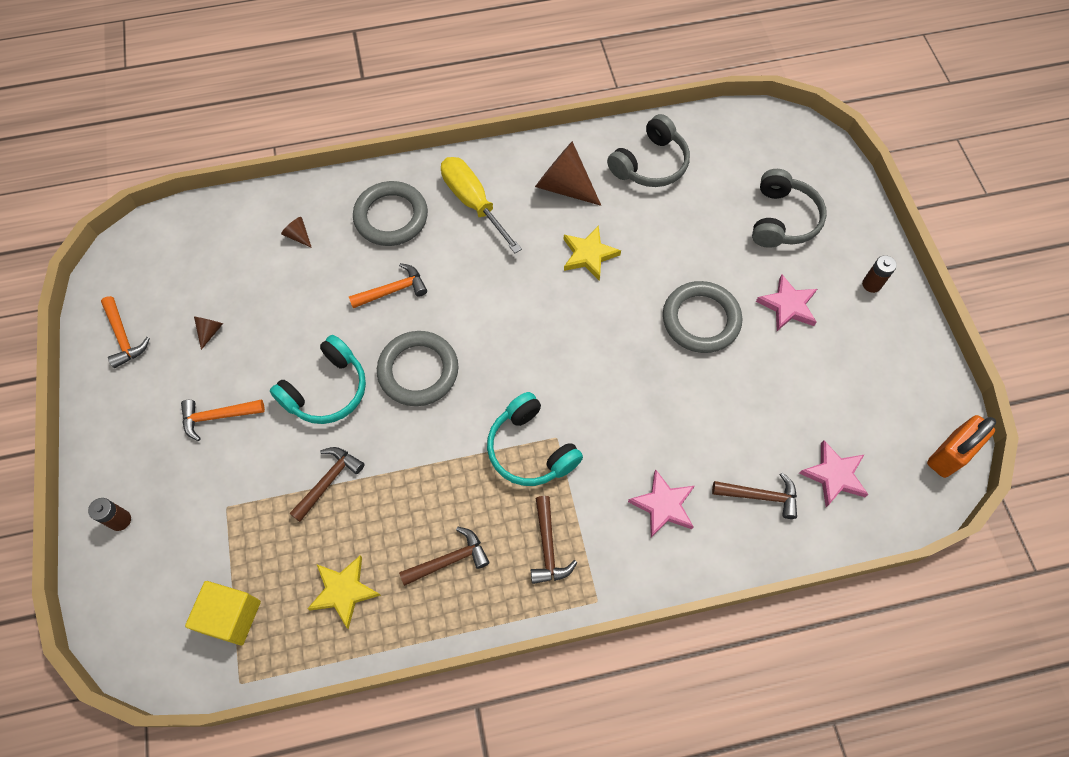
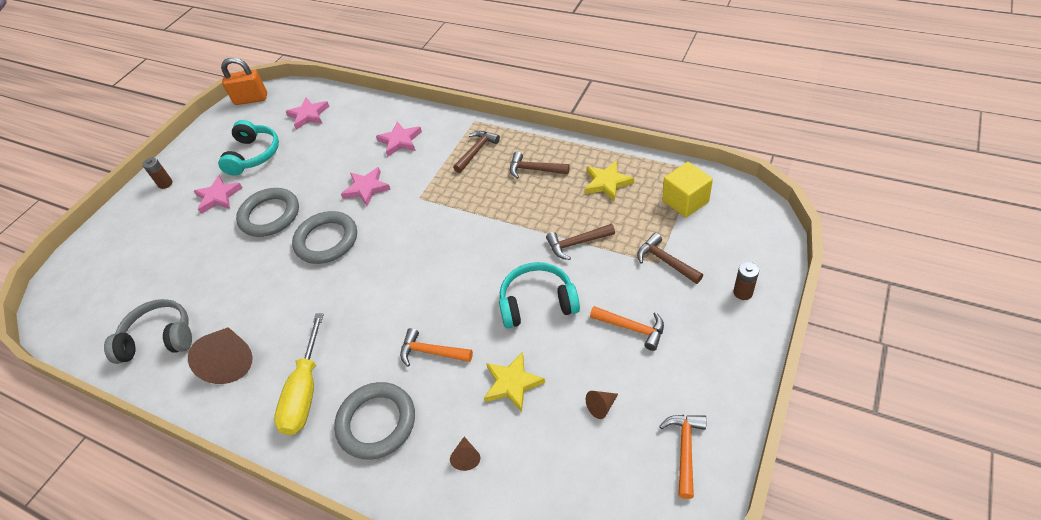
camera: 135 degrees left, 15 degrees down
grey ring [377,331,458,406] -> grey ring moved to [292,211,357,264]
turquoise headphones [487,392,583,486] -> turquoise headphones moved to [218,120,279,176]
yellow star [564,225,621,281] -> yellow star moved to [484,352,545,412]
brown hammer [712,472,797,519] -> brown hammer moved to [637,233,703,284]
grey headphones [752,169,827,248] -> none
none -> pink star [341,167,391,206]

